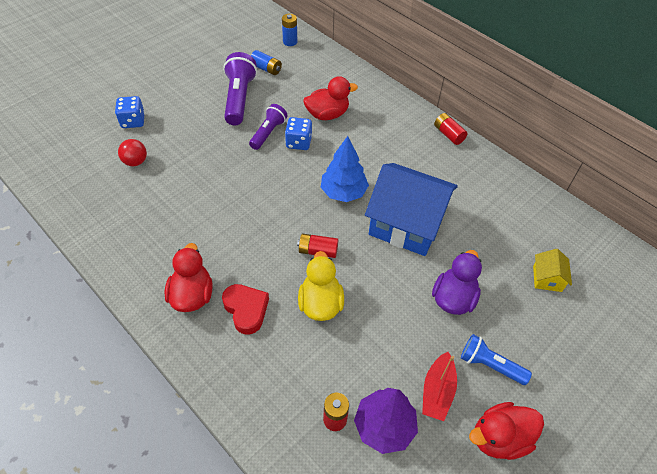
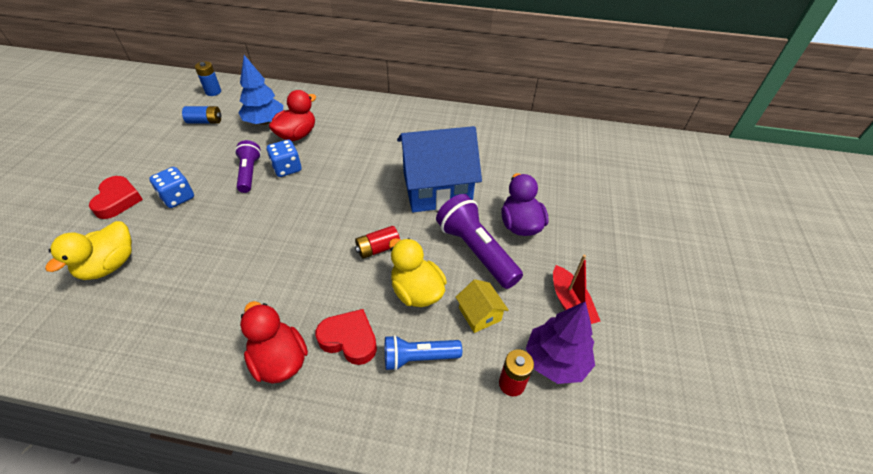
camera: 35 degrees left, 5 degrees down
blue dice [115,96,145,128] -> blue dice moved to [149,167,194,208]
red ball [118,139,147,166] -> yellow duck [45,221,132,280]
purple flashlight [223,52,257,125] -> purple flashlight moved to [436,194,523,289]
blue tree [321,136,369,202] -> blue tree moved to [238,55,283,125]
red battery [434,113,468,145] -> none
blue flashlight [461,334,532,385] -> blue flashlight moved to [385,335,462,371]
red duck [469,402,544,460] -> none
yellow house [533,249,572,292] -> yellow house moved to [456,279,509,333]
none -> red heart [89,176,143,219]

